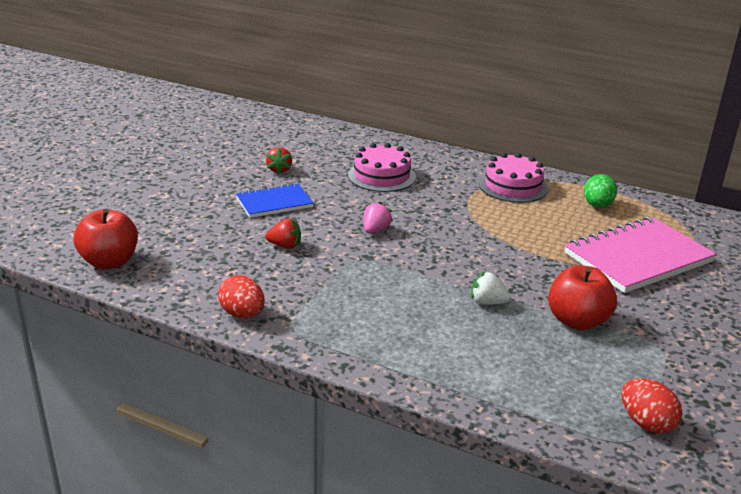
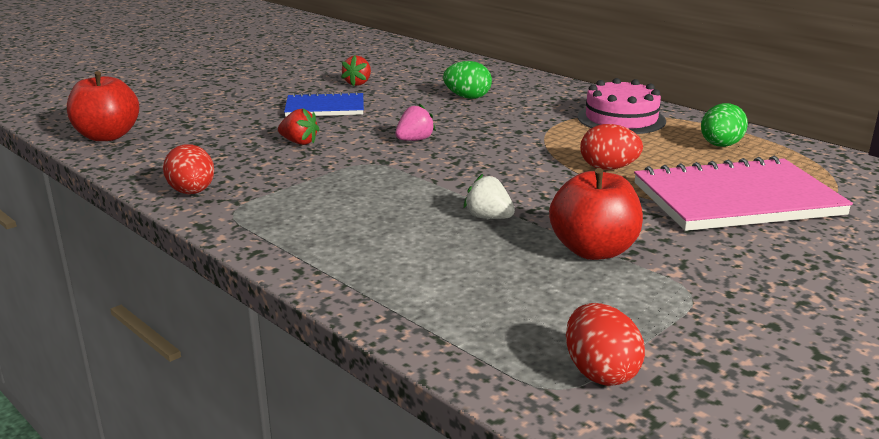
camera: 20 degrees right, 5 degrees down
pink cake [348,143,416,192] -> green egg [443,61,492,99]
none -> red egg [580,124,643,170]

